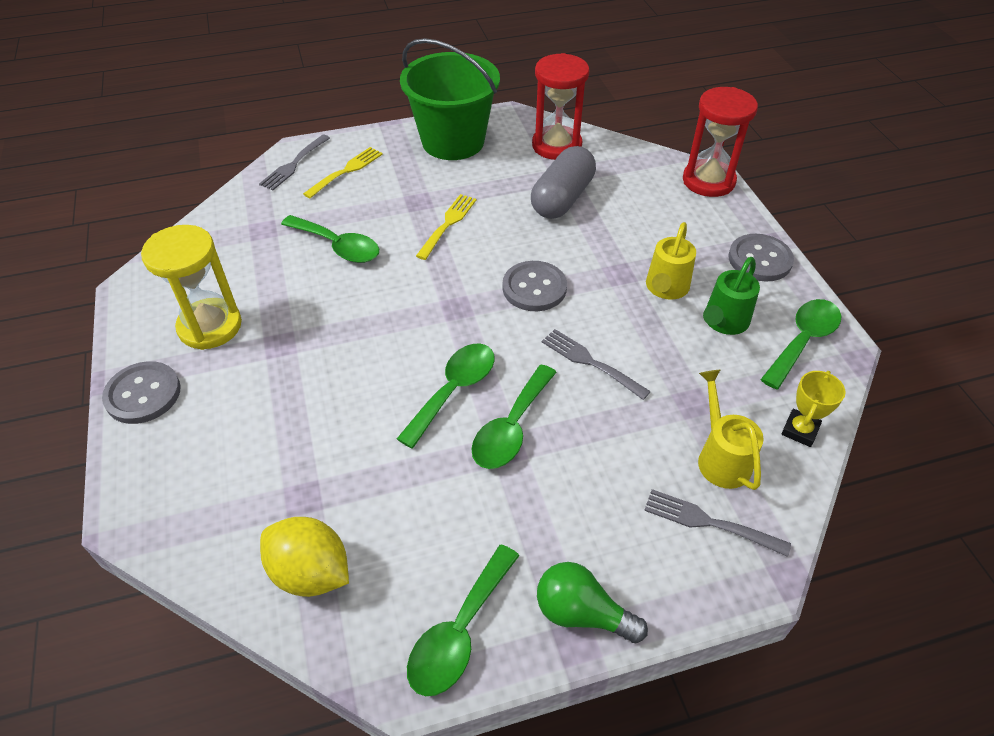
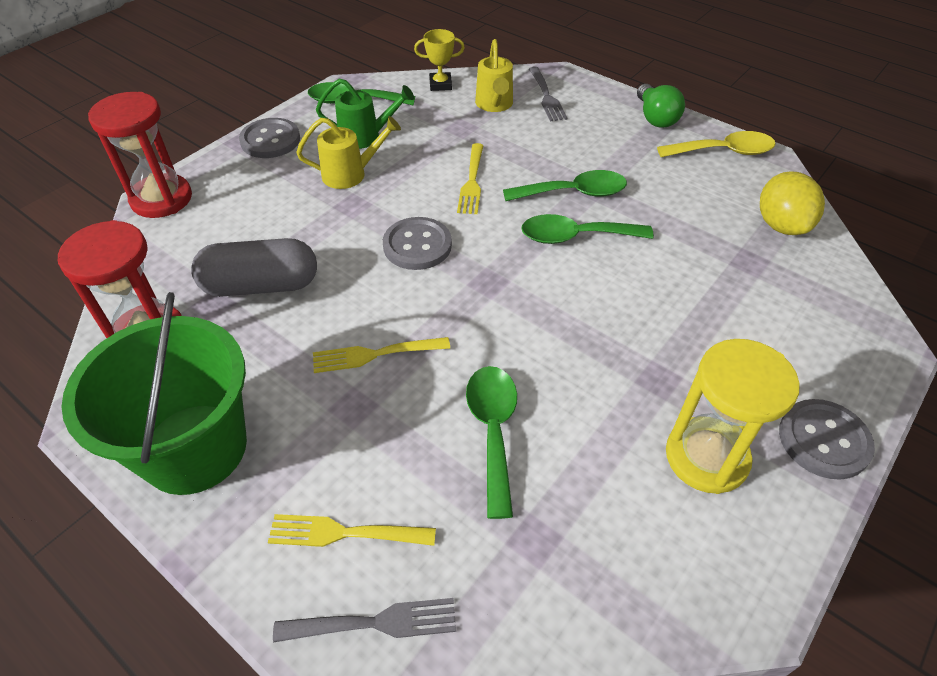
camera: 125 degrees left, 0 degrees up
green spoon [407,544,519,696] -> yellow spoon [657,131,776,157]
grey fork [542,329,651,400] -> yellow fork [457,143,484,214]
yellow watering can [698,370,764,490] -> yellow watering can turned 45 degrees counterclockwise [475,39,513,112]

